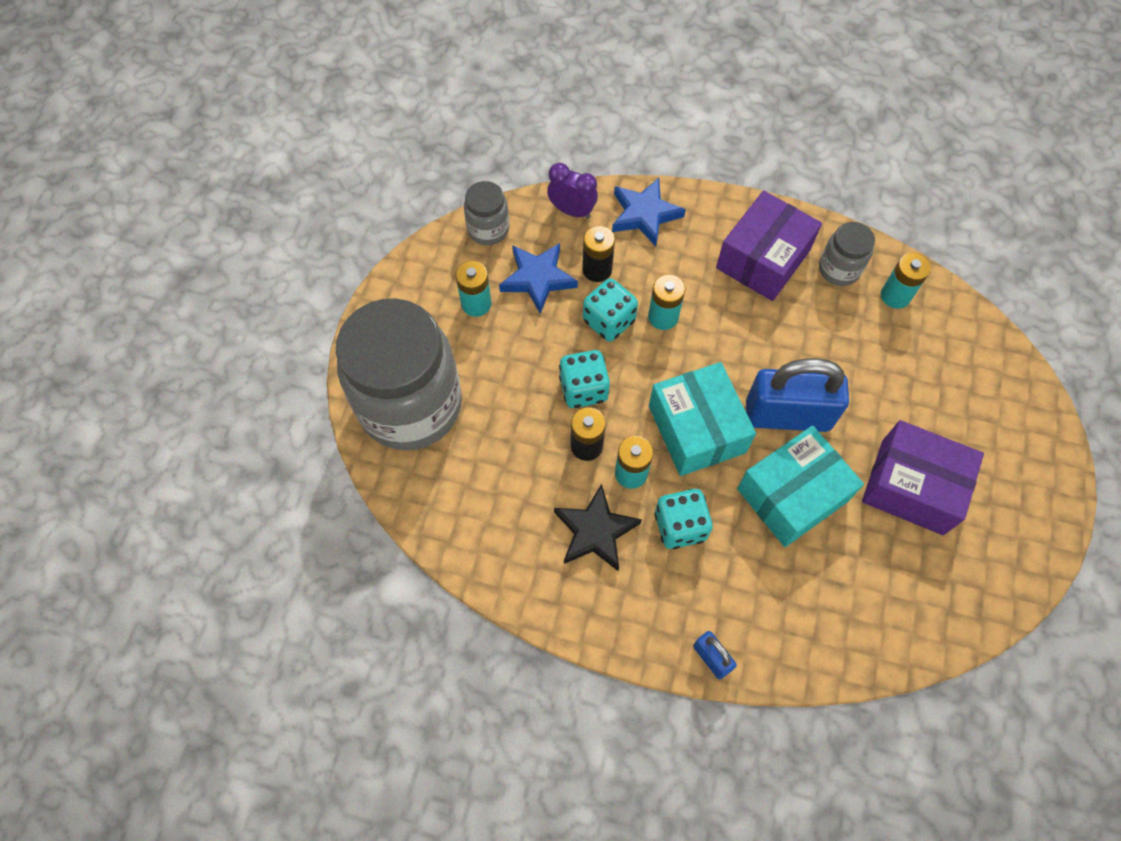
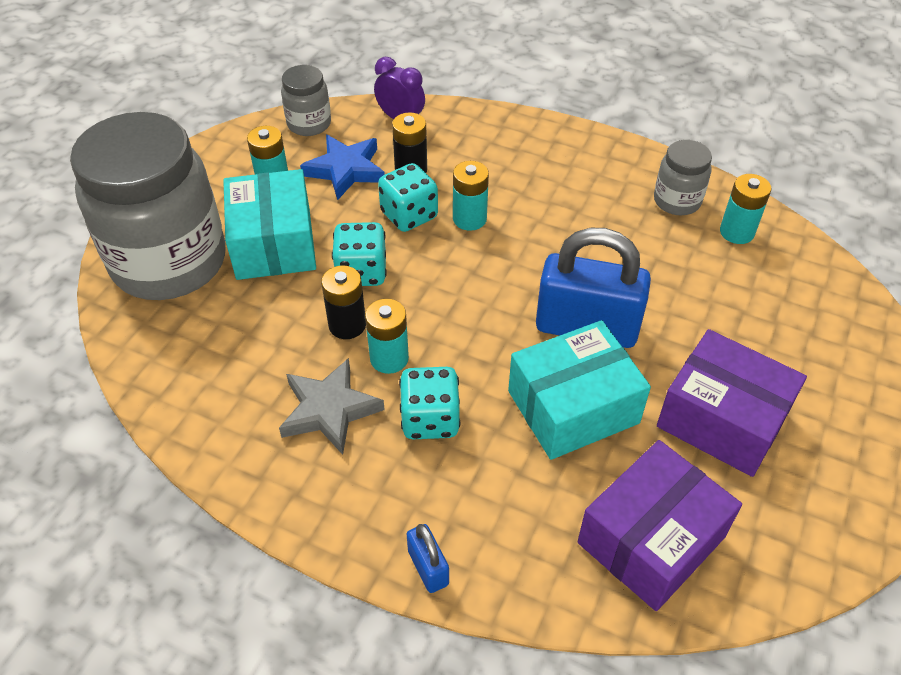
camera: 10 degrees right, 15 degrees down
black star [554,484,642,571] -> grey star [279,358,385,455]
blue star [612,178,686,246] -> none
turquoise box [649,362,756,476] -> turquoise box moved to [223,169,316,280]
purple box [716,190,822,301] -> purple box moved to [577,440,742,611]

